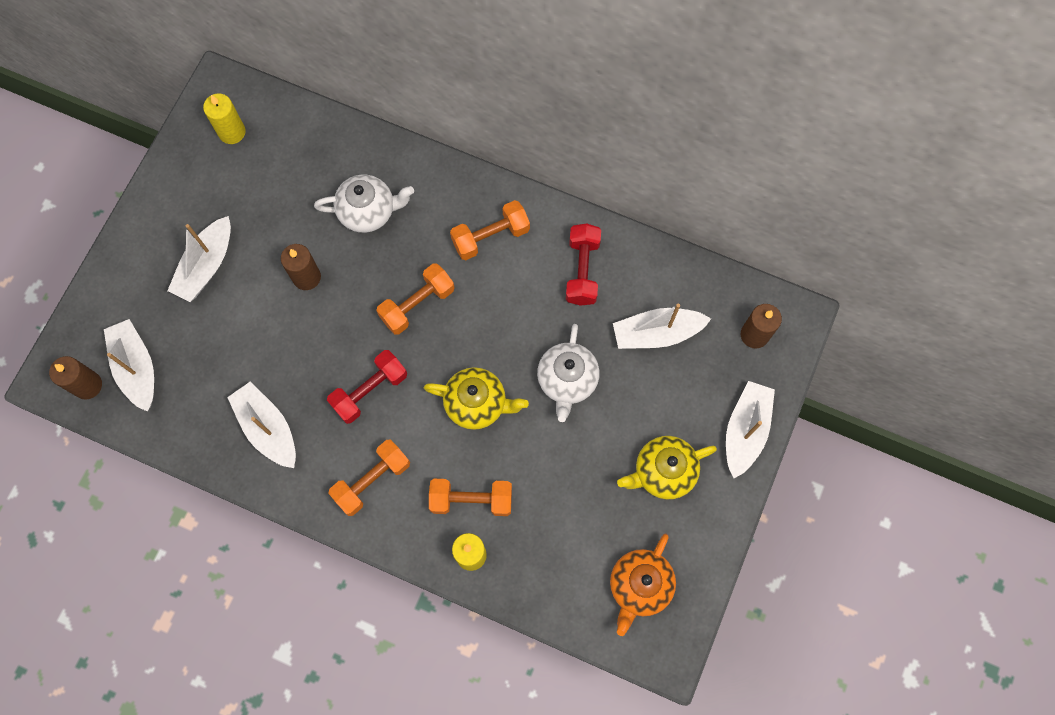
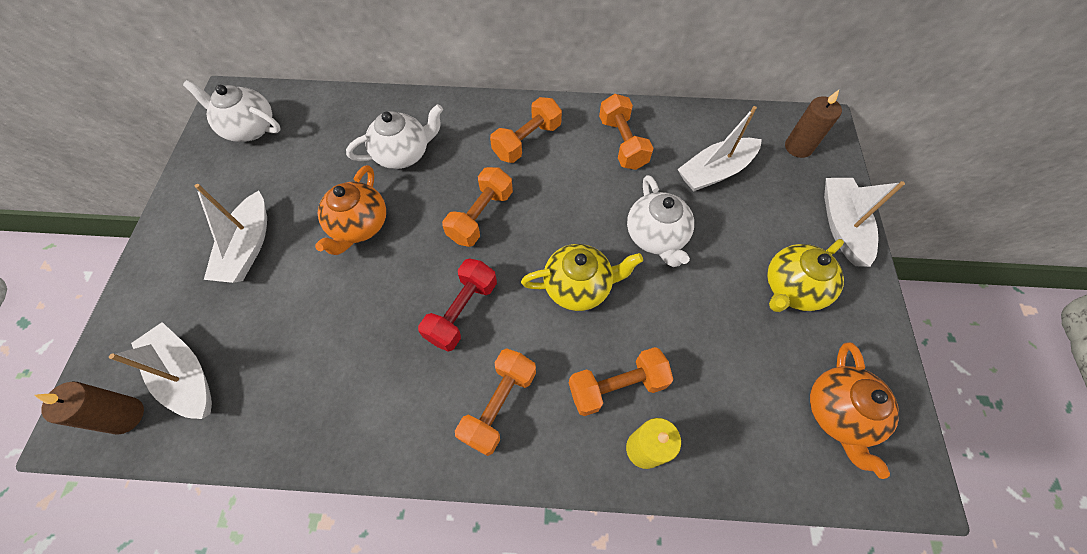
camera: 20 degrees left, 10 degrees down
yellow candle [203,93,246,144] -> white teapot [183,80,281,142]
white boat [227,381,296,468] -> none
brown candle [281,244,321,290] -> orange teapot [315,165,386,255]
red dumbbell [566,223,601,306] -> orange dumbbell [599,94,654,170]

